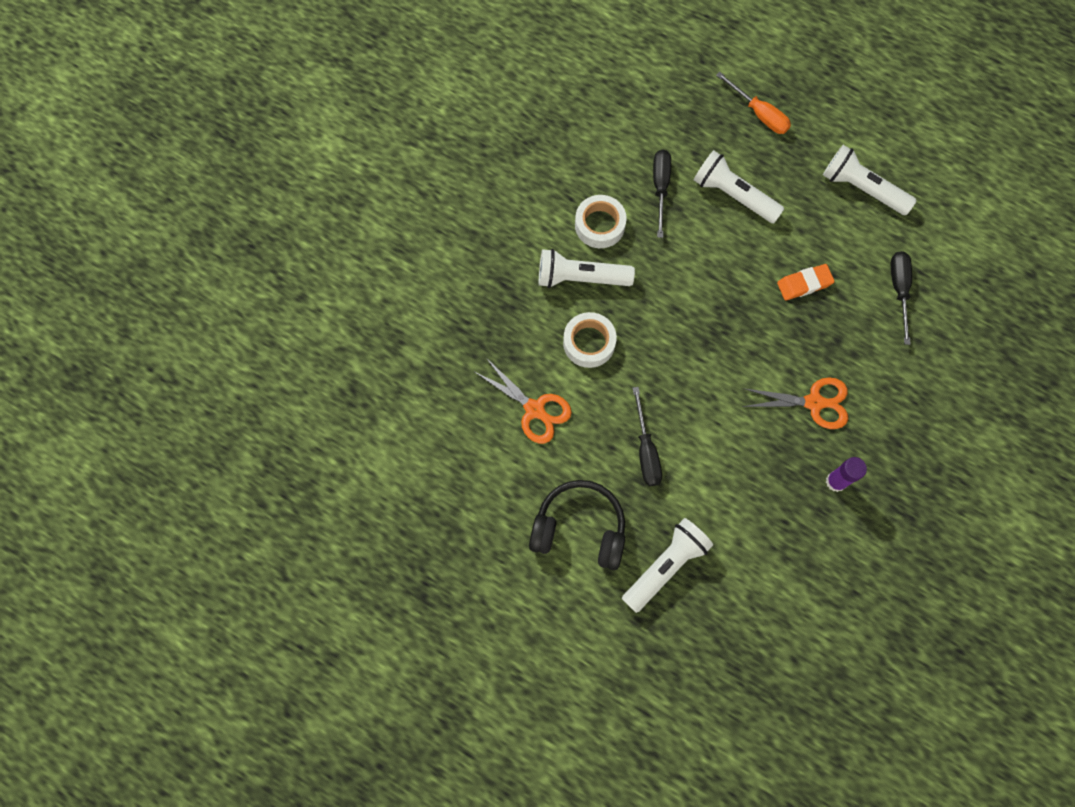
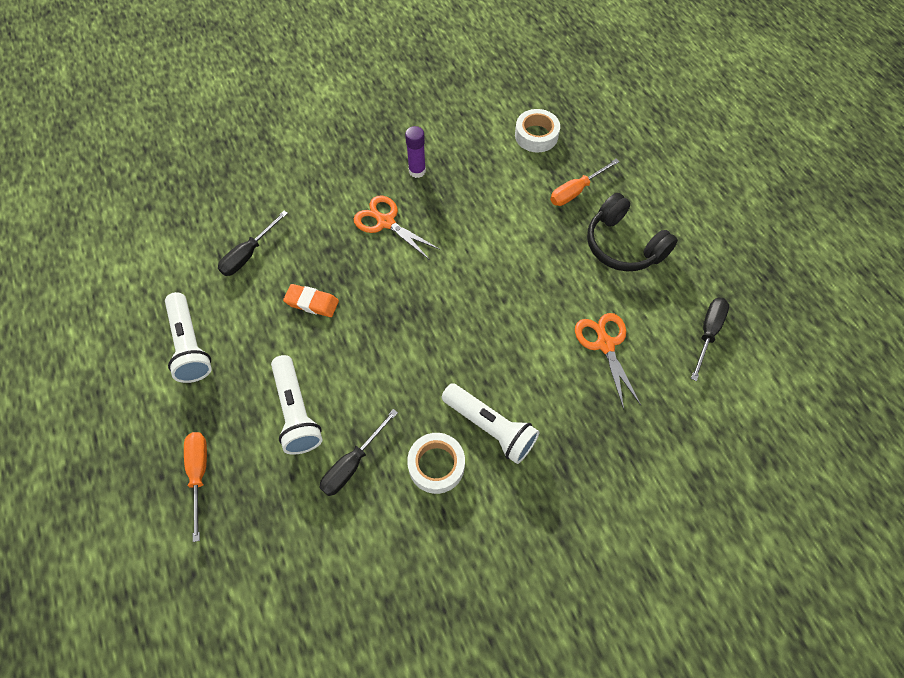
camera: 145 degrees left, 10 degrees down
white tape [563,312,617,368] -> white tape moved to [515,109,560,153]
white flashlight [622,518,713,613] -> orange screwdriver [550,159,620,206]
black screwdriver [633,387,662,486] -> black screwdriver moved to [691,297,729,381]

